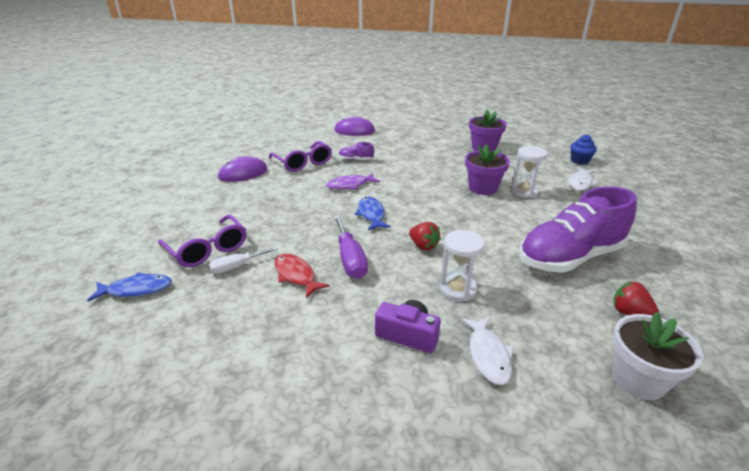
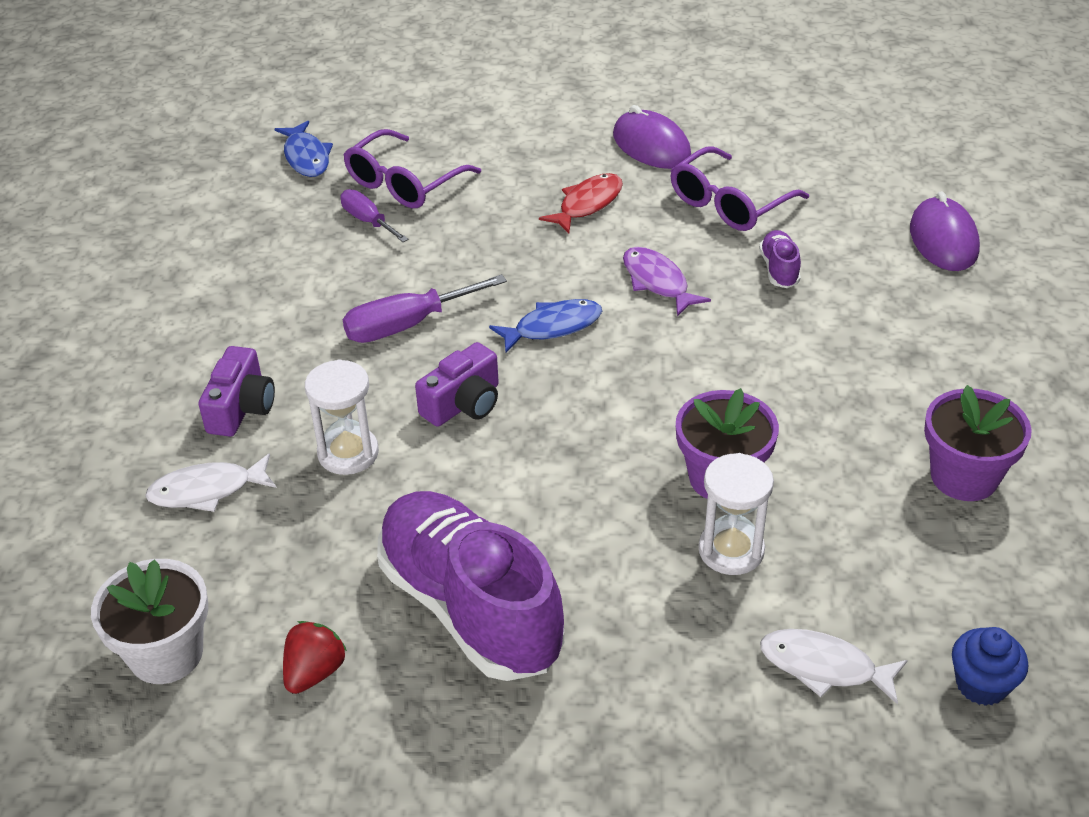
camera: 80 degrees right, 10 degrees up
white screwdriver [209,247,278,274] -> purple screwdriver [340,189,408,242]
red fish [275,254,330,298] -> red fish moved to [539,173,623,234]
red strawberry [409,222,441,251] -> purple camera [415,342,499,427]

